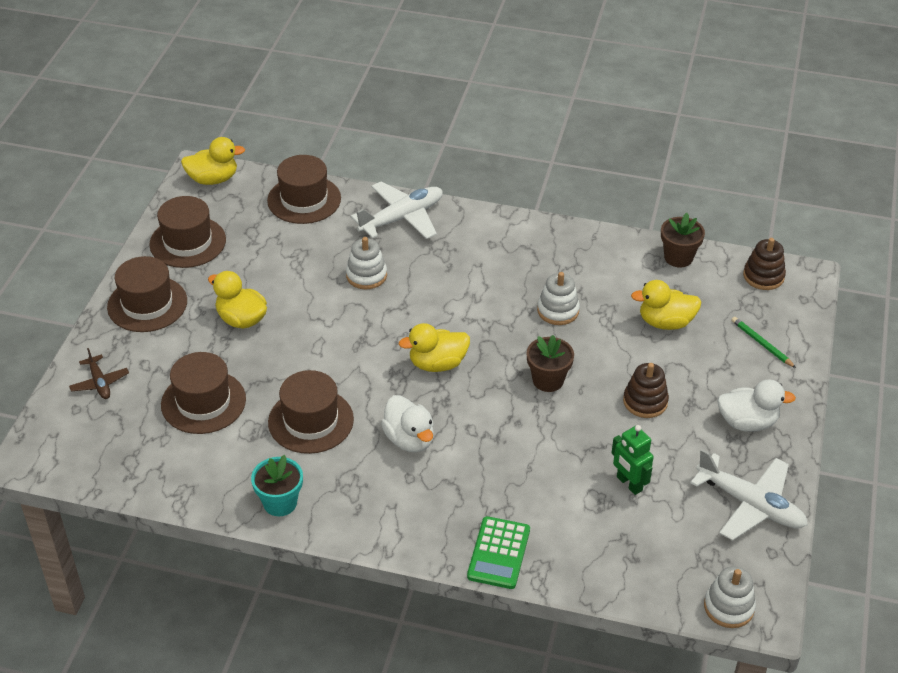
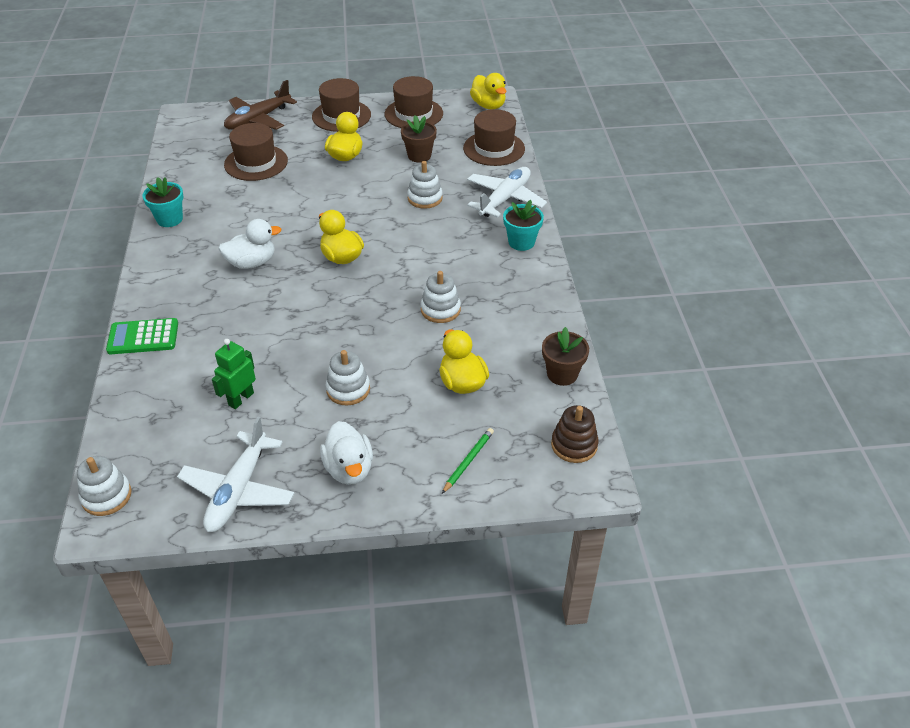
camera: 70 degrees right, 0 degrees up
brown plane [69,348,129,399] -> brown plane [224,80,297,130], size x1.84
brown hat [268,370,354,454] -> none
white plane [351,181,443,239] -> white plane turned 90 degrees counterclockwise [467,167,547,218]
white duck [381,395,434,452] -> white duck turned 150 degrees counterclockwise [219,219,281,269]
brown flower pot [527,335,574,392] -> brown flower pot moved to [401,115,437,162]
brown stacking toy [623,363,669,418] -> white stacking toy [326,350,370,406]
none -> turquoise flower pot [503,200,544,251]

